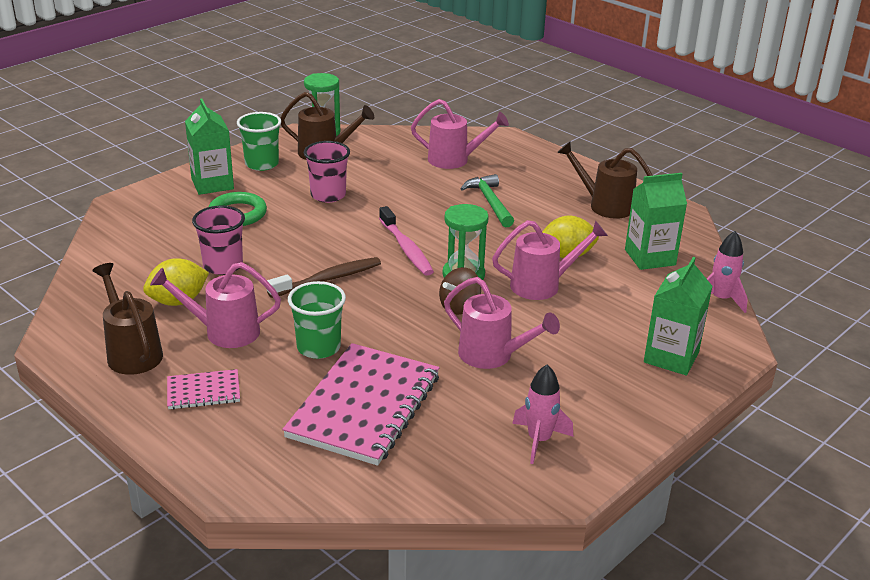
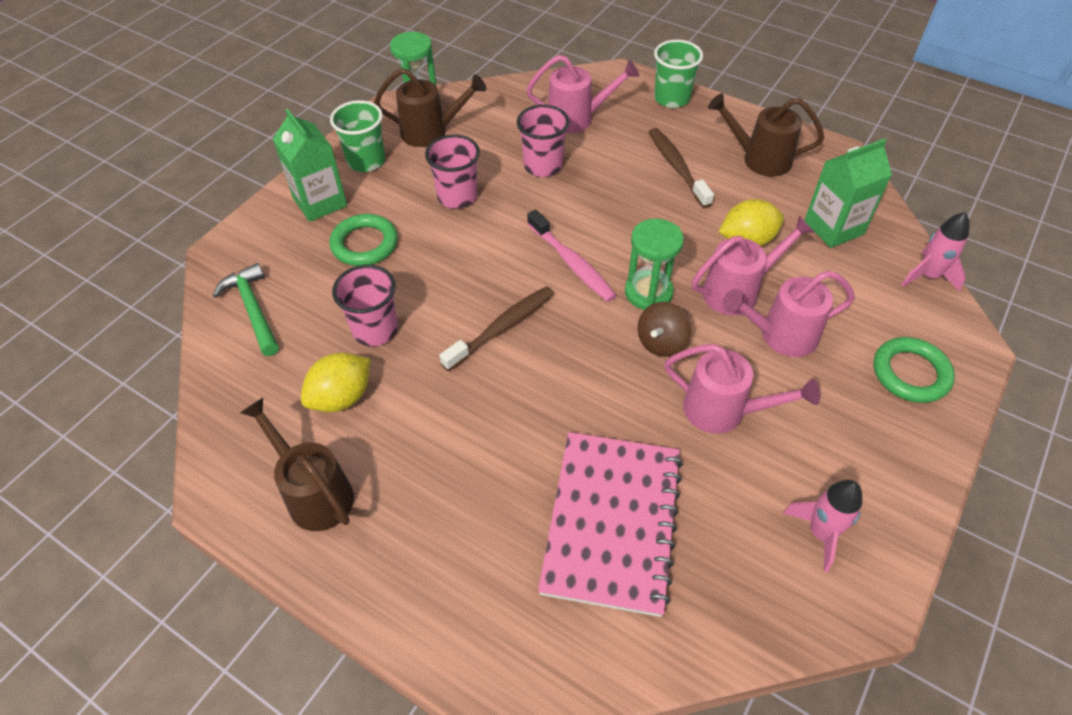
camera: 10 degrees left, 20 degrees up
pink watering can [150,262,281,348] -> pink watering can moved to [722,270,855,357]
pink notebook [167,369,240,409] -> none
green cup [288,281,346,359] -> green cup moved to [654,40,703,108]
green hammer [460,174,514,228] -> green hammer moved to [213,263,279,356]
green carton [644,257,712,376] -> green ring [873,337,955,403]
none -> pink cup [517,105,569,177]
none -> brown toothbrush [649,128,714,208]

